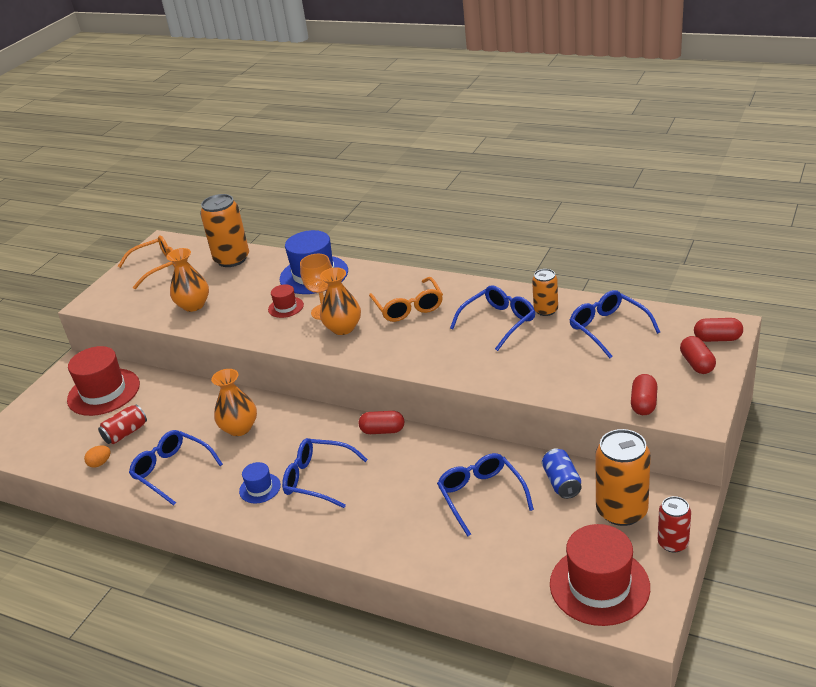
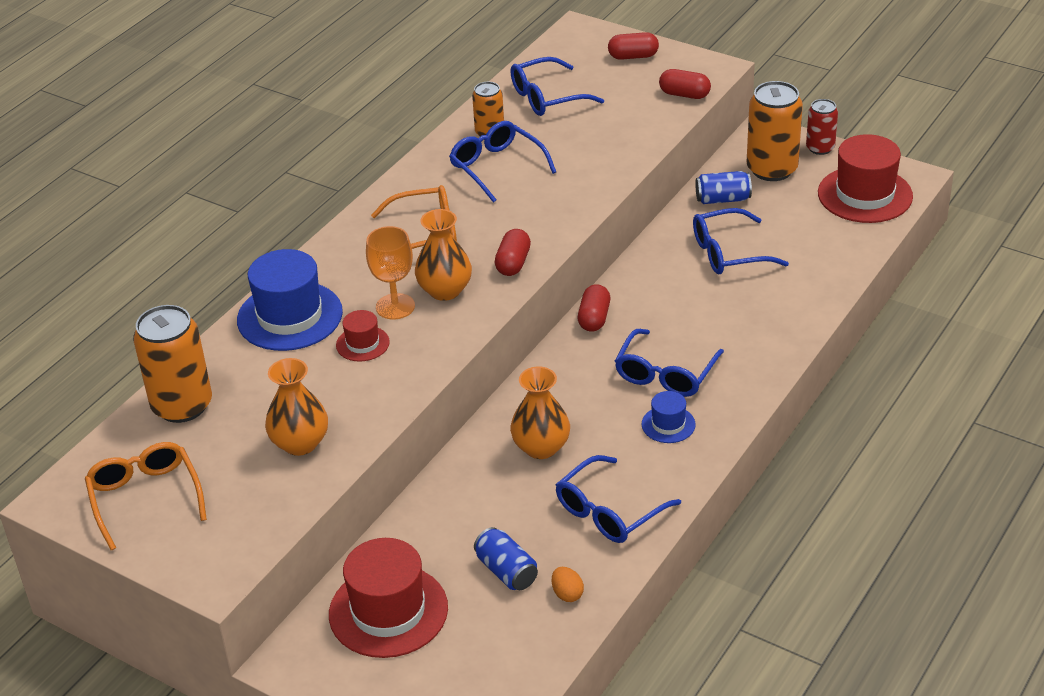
camera: 85 degrees left, 5 degrees up
red can [98,404,147,444] -> blue can [474,527,538,590]
red capsule [694,318,743,342] -> red capsule moved to [495,229,531,276]

